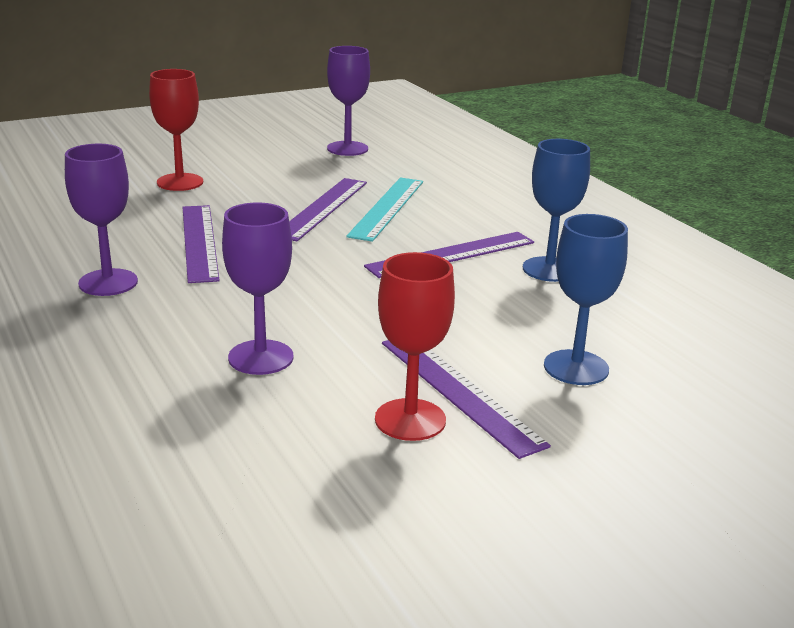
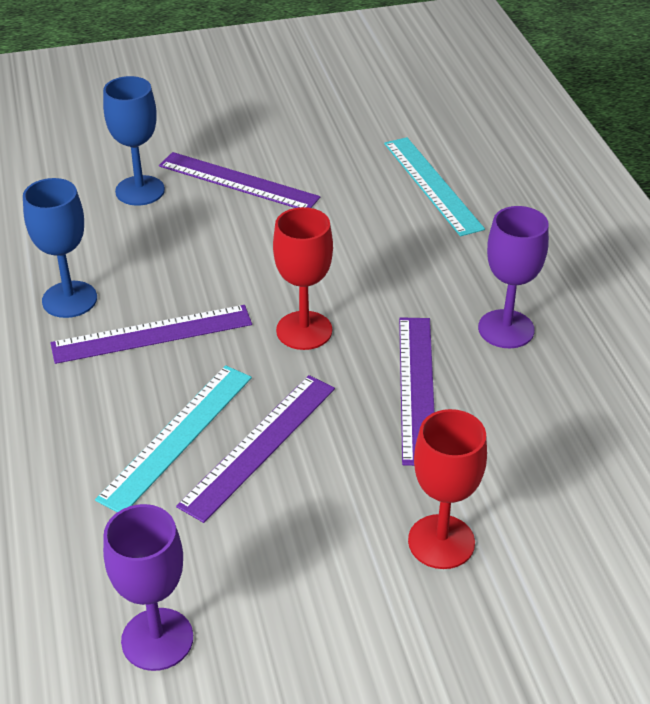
camera: 165 degrees left, 15 degrees up
purple goblet [222,202,294,375] -> none
red goblet [375,252,455,441] -> red goblet moved to [273,207,333,350]
purple ruler [382,340,551,459] -> purple ruler turned 45 degrees counterclockwise [159,152,320,208]
none -> turquoise ruler [384,137,485,237]

